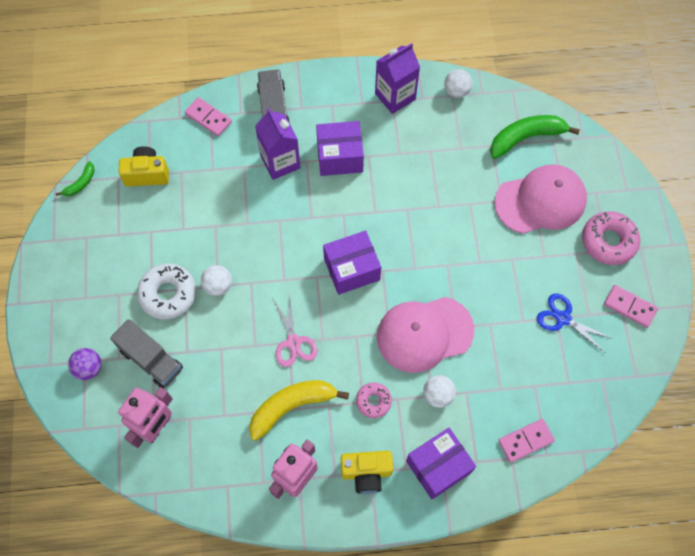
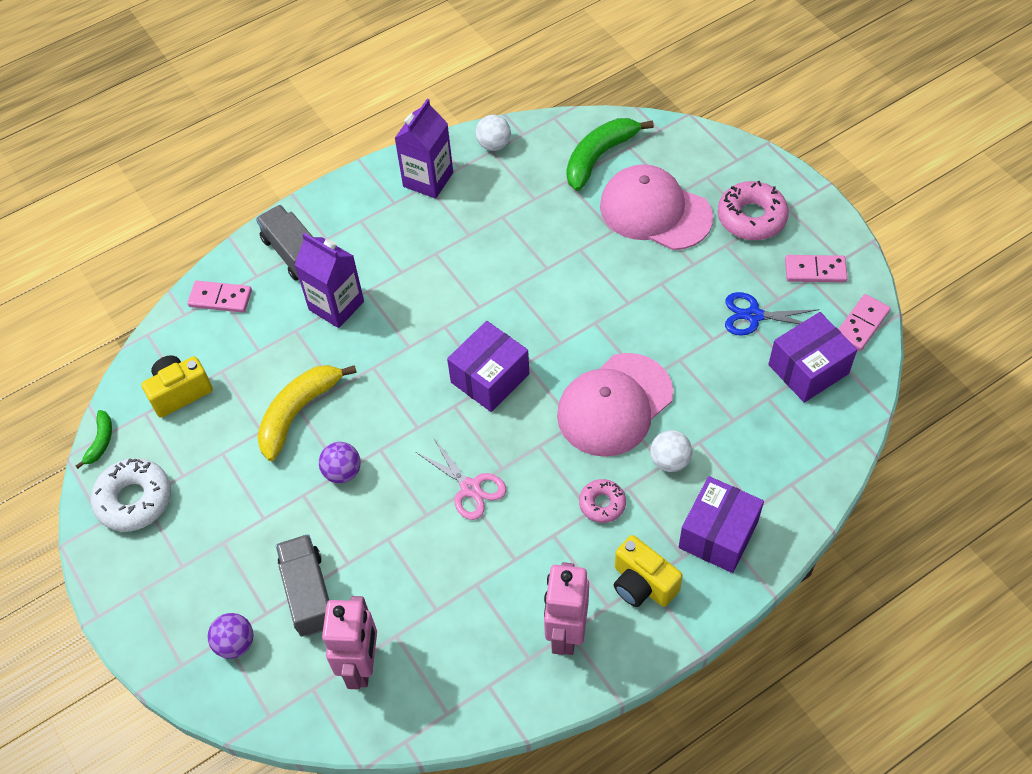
camera: 25 degrees left, 10 degrees down
grey truck [110,319,183,389] -> grey truck turned 120 degrees counterclockwise [276,534,329,637]
white donut [137,264,196,320] -> white donut moved to [91,458,171,532]
white ball [201,265,232,296] -> purple ball [319,442,361,483]
yellow banana [249,380,349,441] -> yellow banana moved to [257,365,357,461]
purple box [316,121,364,176] -> purple box moved to [768,312,857,403]
yellow camera [341,451,393,494] -> yellow camera turned 75 degrees clockwise [614,535,683,607]
pink cap [494,164,587,234] -> pink cap turned 105 degrees counterclockwise [600,164,713,250]
pink domino [498,419,555,463] -> pink domino moved to [839,294,891,351]

